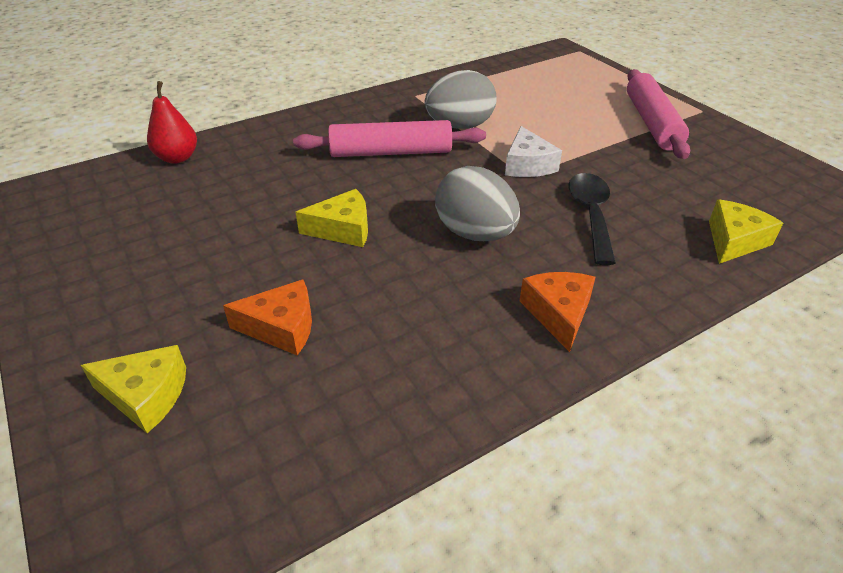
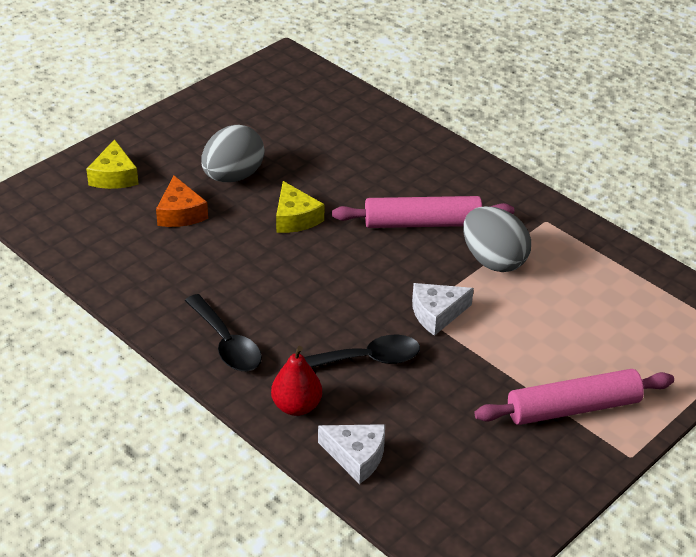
camera: 75 degrees right, 0 degrees up
red pear [147,81,197,164] -> red pear moved to [271,346,322,416]
pink rolling pin [293,120,486,157] -> pink rolling pin turned 75 degrees counterclockwise [332,196,514,228]
grey egg [435,166,520,241] -> grey egg moved to [201,125,265,182]
orange cheese [520,272,596,352] -> black spoon [185,294,262,371]
yellow cheese [709,199,783,264] -> white cheese [318,424,385,484]

